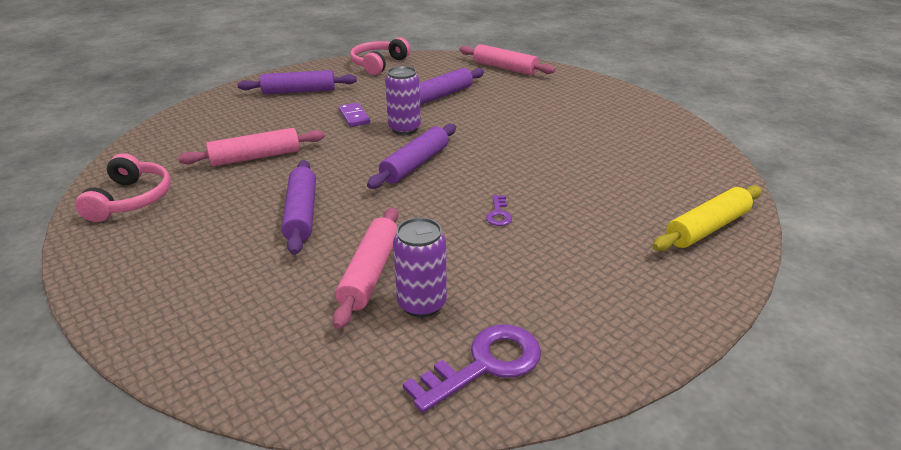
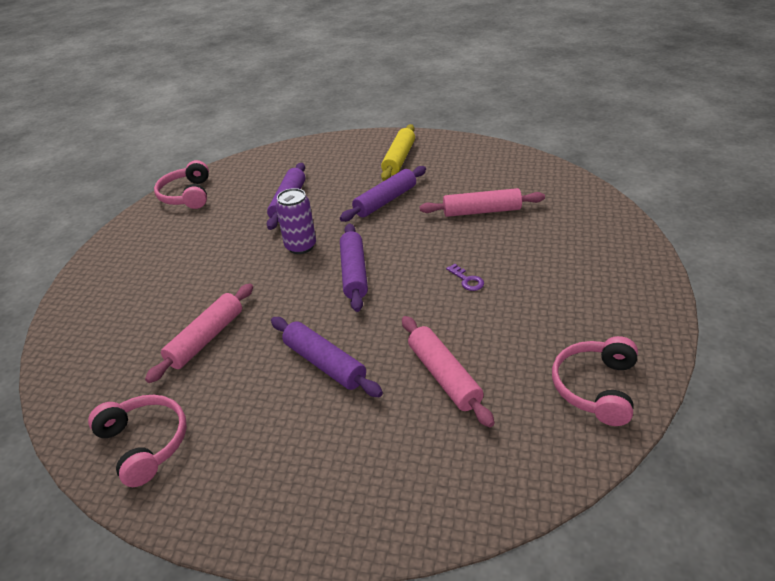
camera: 35 degrees left, 5 degrees up
purple rolling pin [237,70,357,94] -> purple rolling pin moved to [340,166,426,222]
purple domino [338,103,370,127] -> none
purple can [393,217,447,317] -> none
purple key [403,325,541,413] -> pink headphones [552,336,638,426]
pink rolling pin [459,44,555,75] -> pink rolling pin moved to [420,188,545,217]
yellow rolling pin [653,185,762,251] -> yellow rolling pin moved to [381,124,415,181]

